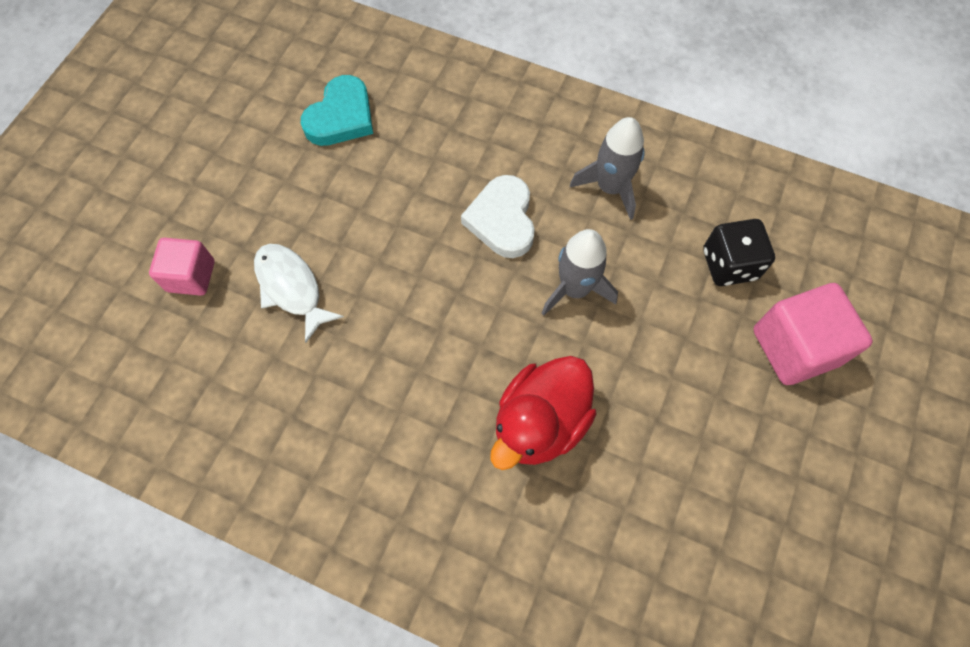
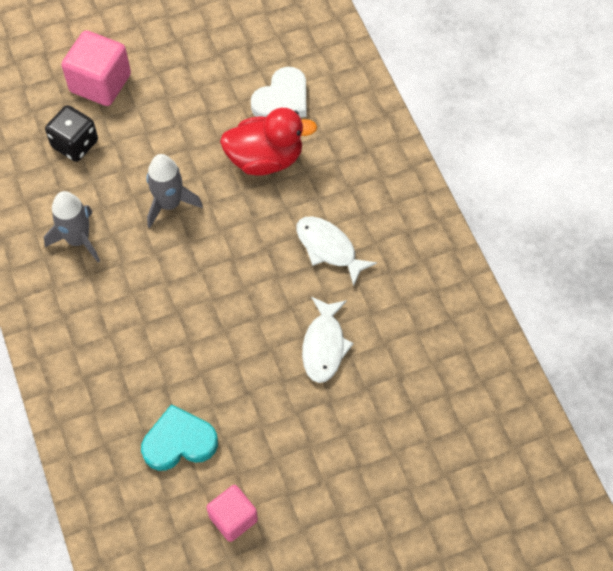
camera: 135 degrees left, 5 degrees down
pink cube [149,238,215,296] -> pink cube moved to [206,485,258,542]
white heart [461,175,535,258] -> white heart moved to [251,67,306,117]
none -> white fish [296,216,377,286]

